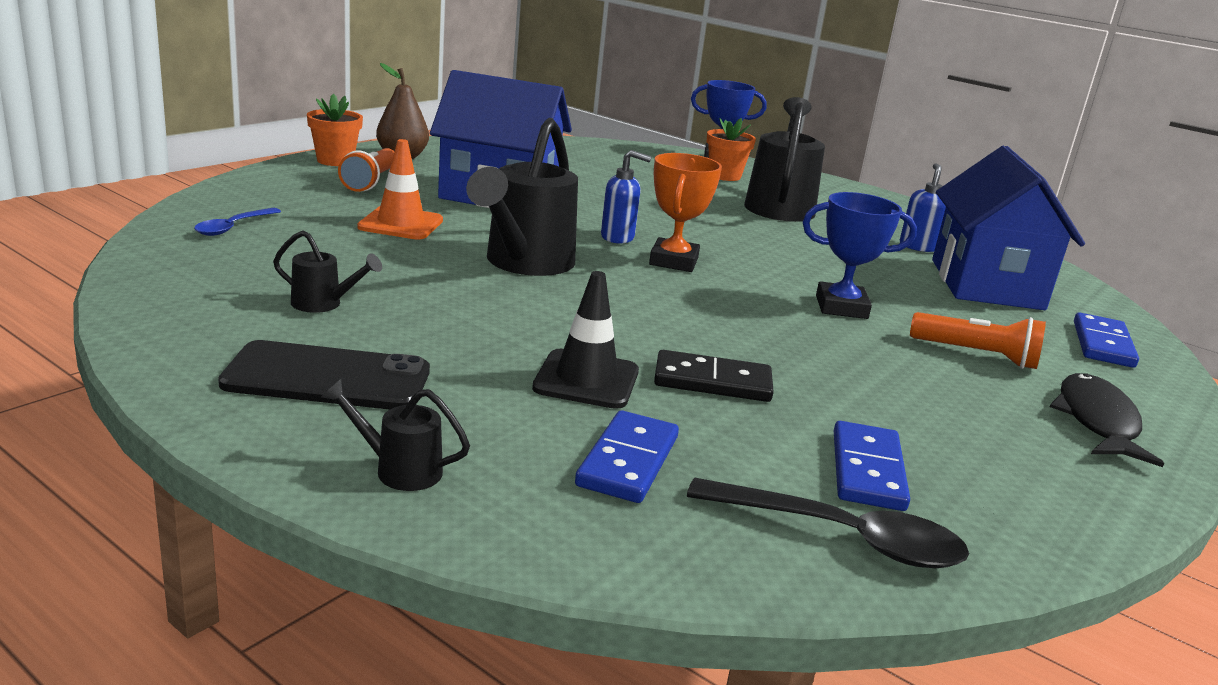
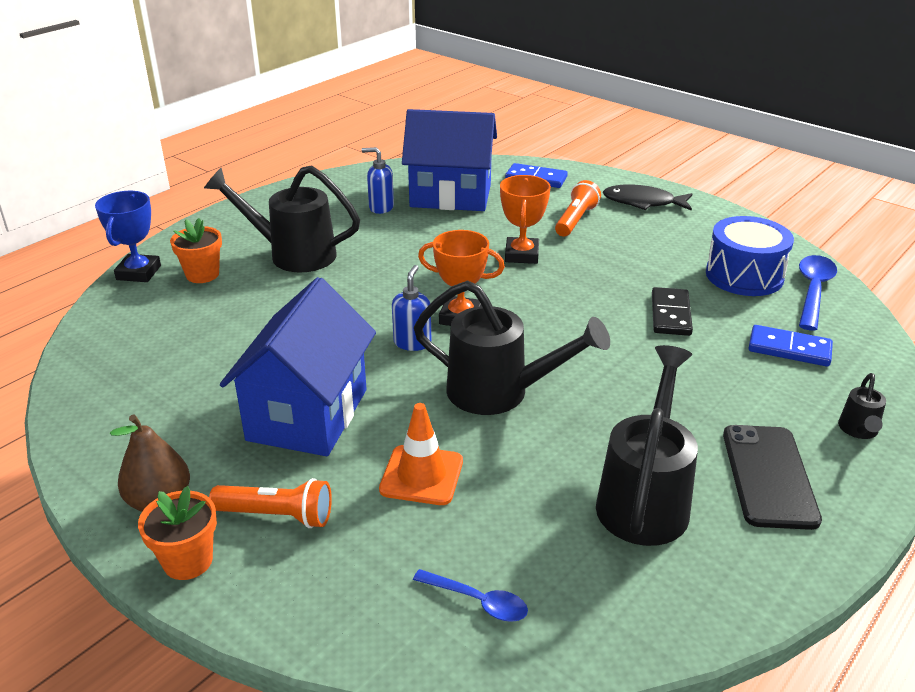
camera: 85 degrees left, 10 degrees up
black watering can [273,231,382,313] -> black watering can [596,345,698,546], size x2.19
black traffic cone [532,271,639,409] -> none
black spoon [687,478,969,568] -> blue spoon [799,255,837,331]
blue trophy [803,192,917,319] -> orange trophy [500,175,551,264]
blue domino [834,421,910,511] -> blue drum [706,216,794,296]

